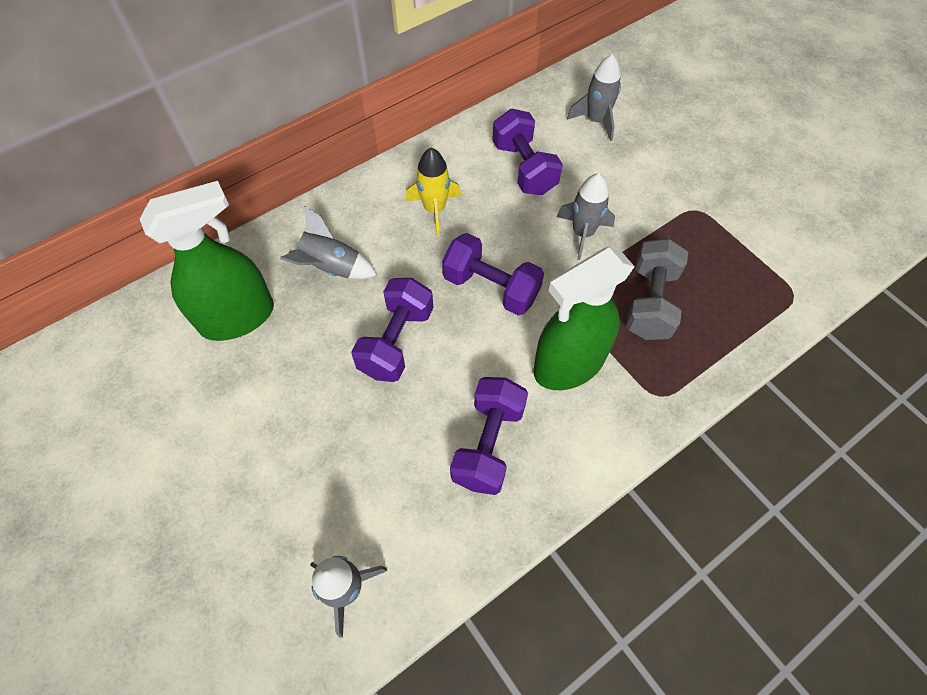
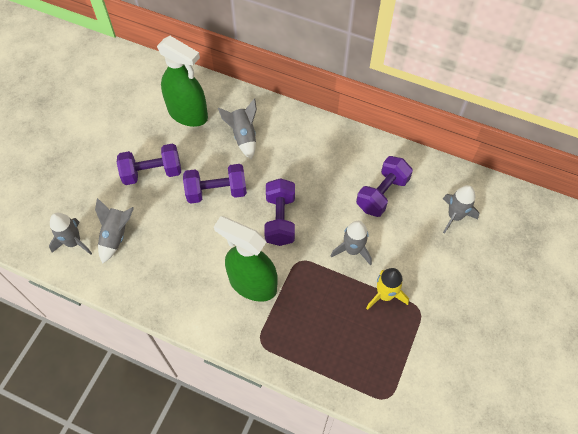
camera: 60 degrees right, 0 degrees up
yellow rocket [405,148,461,235] -> yellow rocket moved to [366,268,409,310]
purple dumbbell [450,377,528,495] -> purple dumbbell moved to [117,143,181,185]
grey dumbbell [626,238,688,340] -> none
none -> grey rocket [95,198,134,264]

